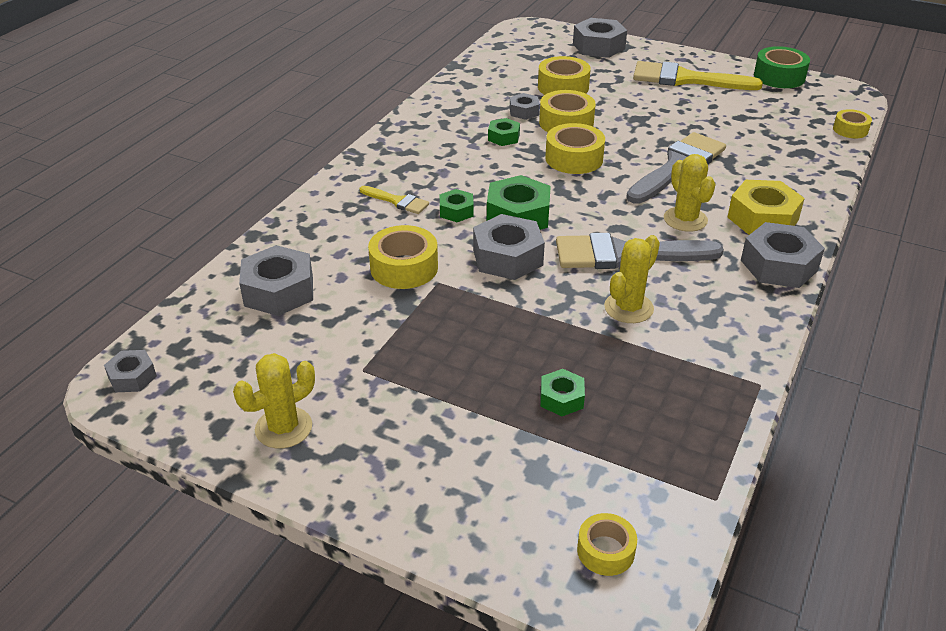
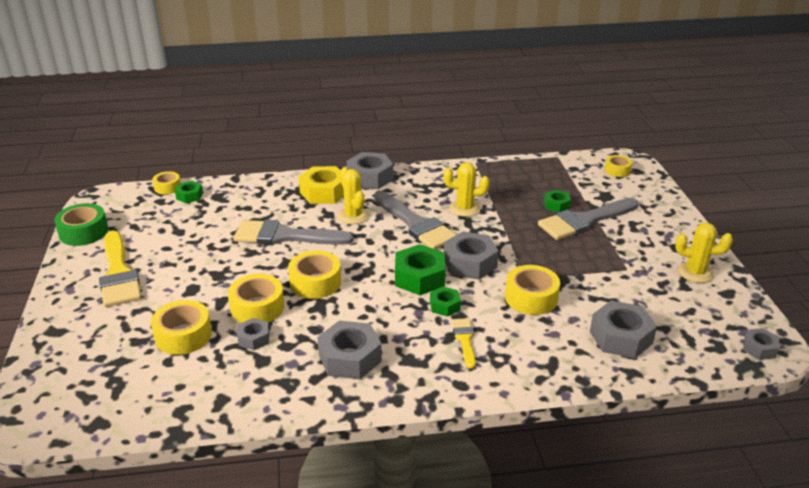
camera: 125 degrees left, 5 degrees down
green nut [488,118,520,146] -> green nut moved to [175,181,203,203]
grey nut [573,18,627,58] -> grey nut moved to [317,320,382,379]
yellow cactus [664,154,716,232] -> yellow cactus turned 60 degrees counterclockwise [338,167,369,224]
none -> grey brush [538,198,638,240]

